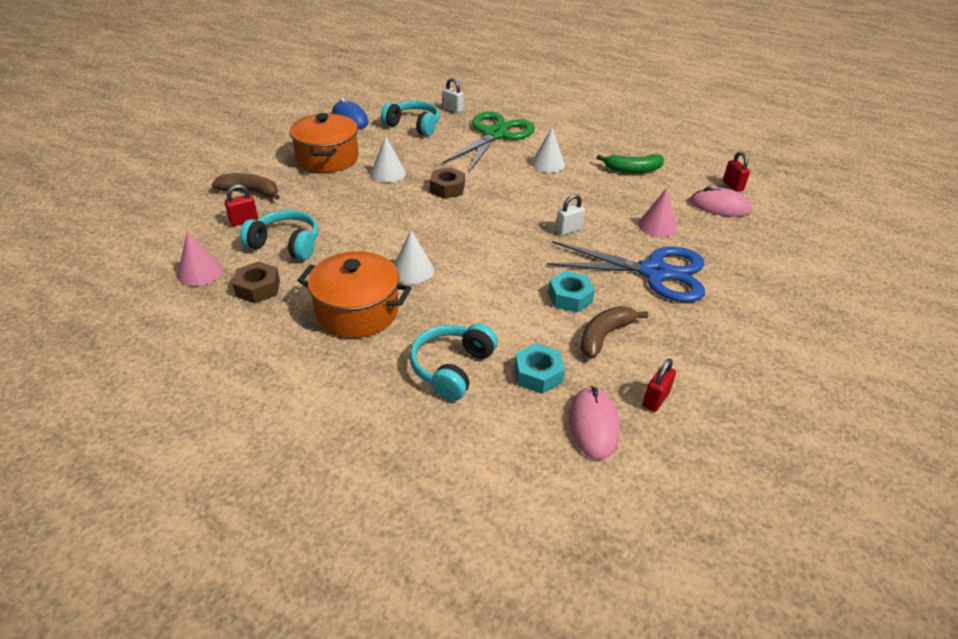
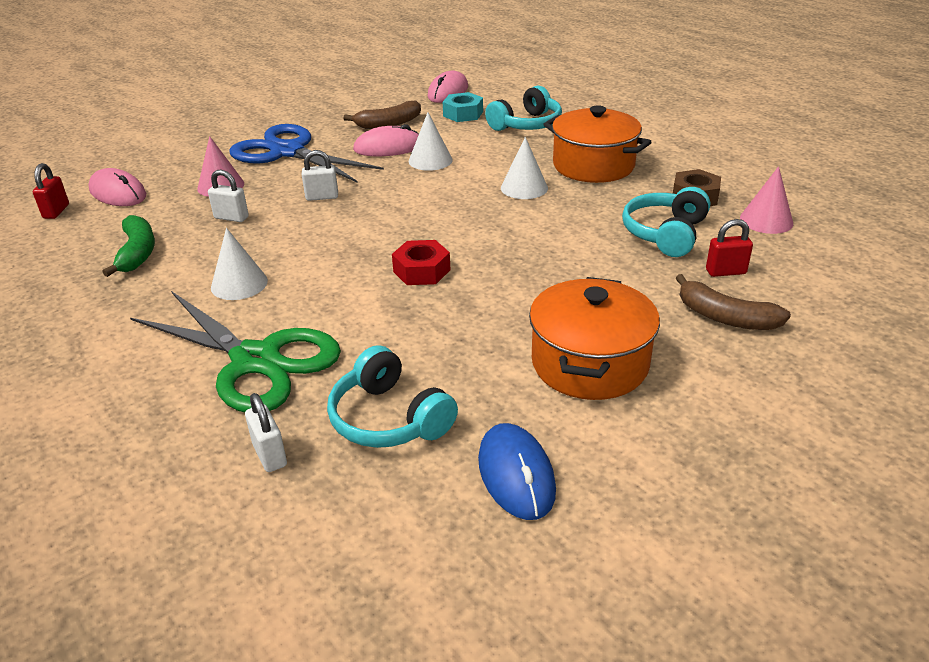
camera: 155 degrees left, 5 degrees down
turquoise headphones [240,210,318,260] -> turquoise headphones turned 75 degrees clockwise [622,187,710,257]
white cone [370,136,406,183] -> white cone moved to [409,112,453,171]
brown nut [430,167,465,199] -> red nut [392,240,450,285]
green scissors [442,111,535,172] -> green scissors turned 105 degrees counterclockwise [130,291,341,412]
turquoise nut [548,271,595,313] -> pink mouse [353,124,419,156]
green banana [596,154,664,173] -> green banana turned 60 degrees clockwise [102,215,155,277]
red padlock [643,358,676,412] -> none
none -> white padlock [208,170,249,222]

